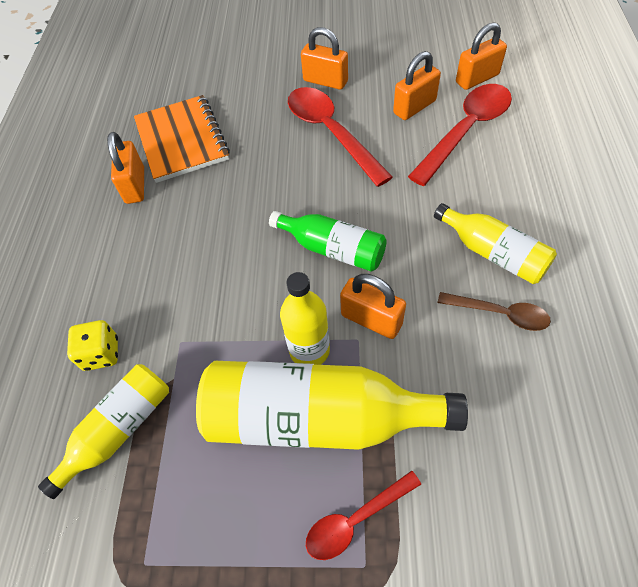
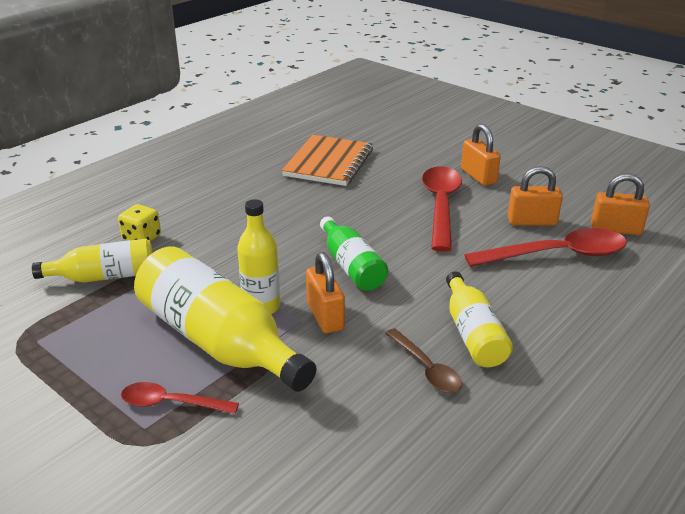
camera: 35 degrees right, 25 degrees down
orange padlock [107,132,144,204] -> none

